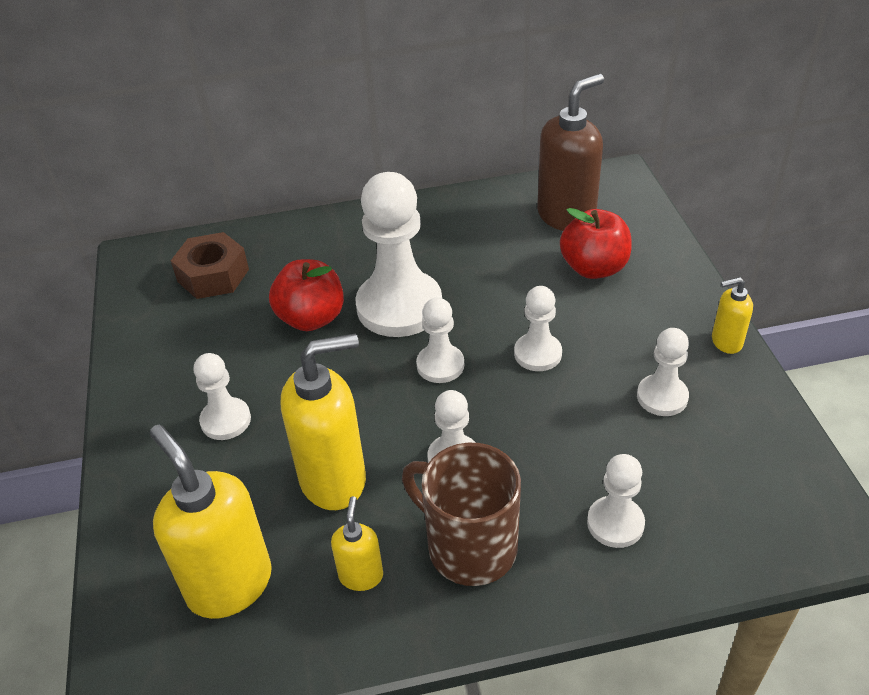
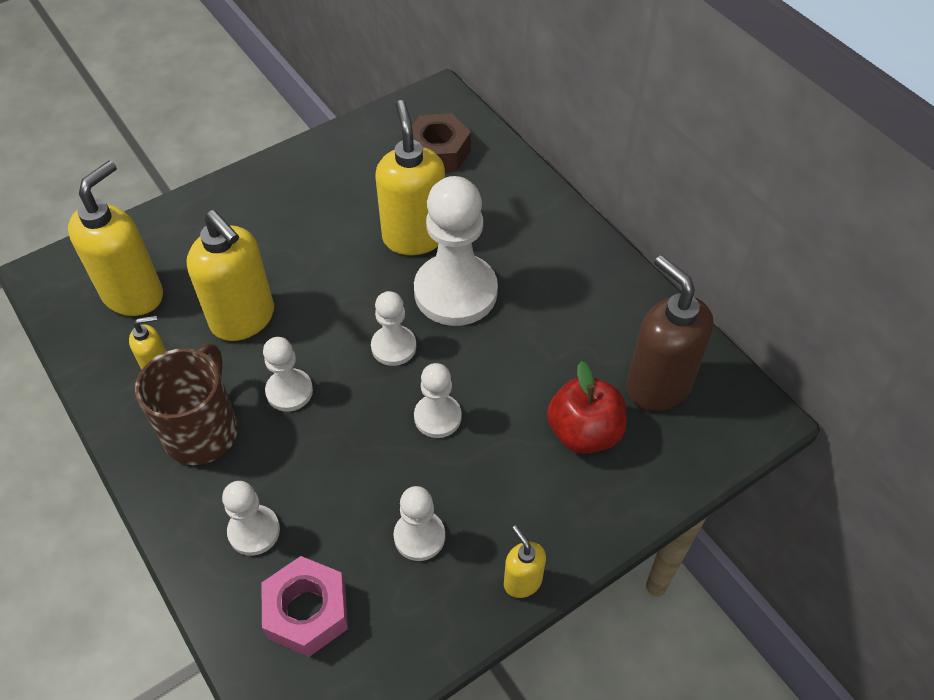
camera: 65 degrees right, 10 degrees up
white pawn [193,353,251,440] -> none
red apple [269,259,344,331] -> yellow soap dispenser [375,100,445,255]
brown soap dispenser [537,74,604,231] -> brown soap dispenser turned 150 degrees counterclockwise [626,255,714,411]
none -> pink nut [261,556,348,657]

